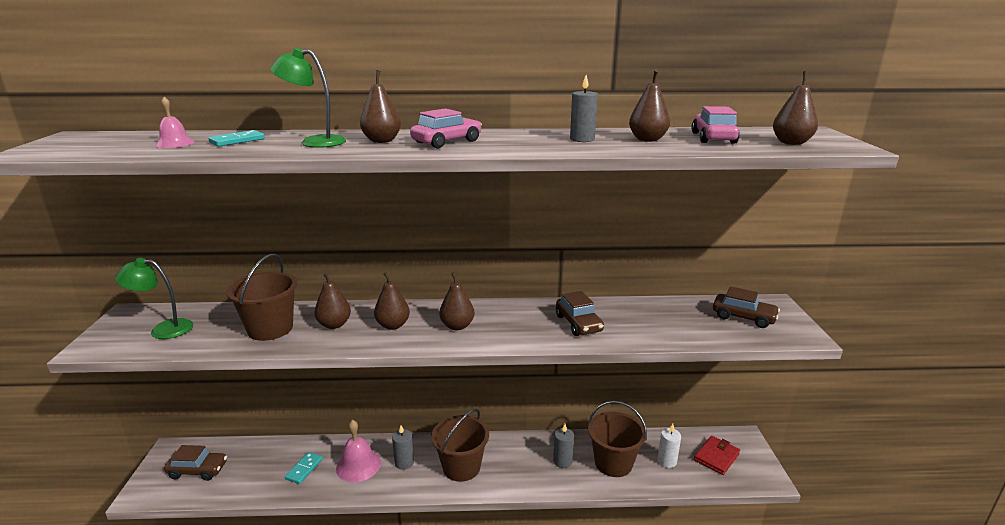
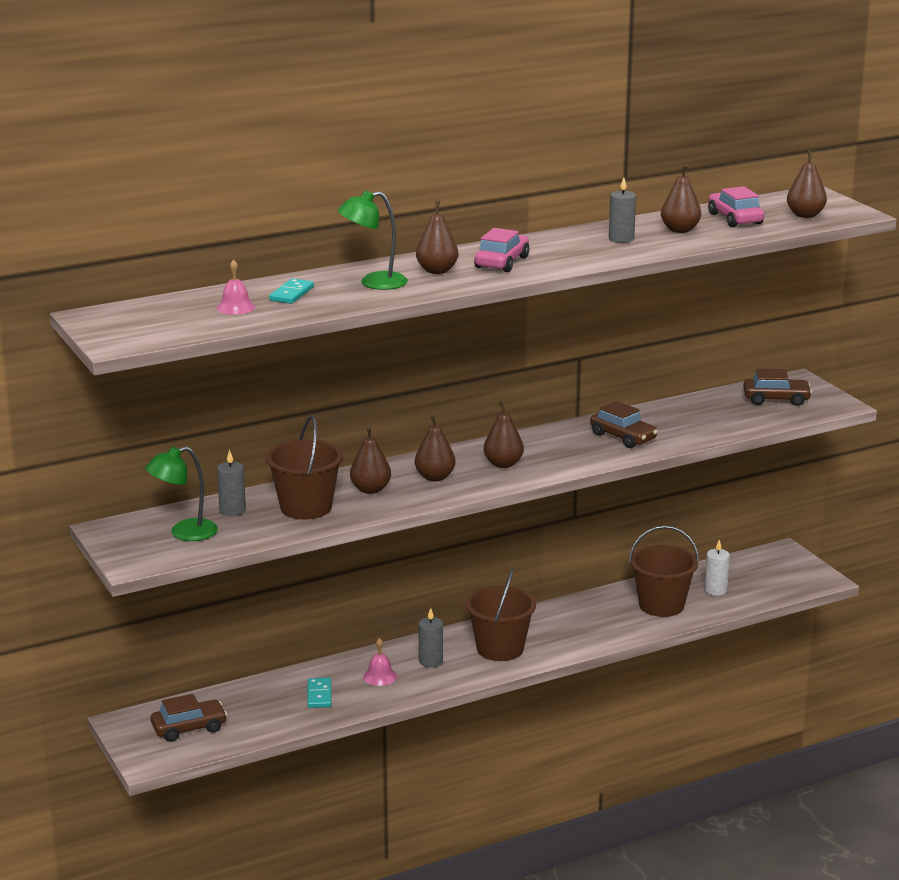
camera: 25 degrees left, 0 degrees up
pink bell [336,420,381,482] -> pink bell [363,638,397,686], size x0.60
grey candle [553,424,574,468] -> grey candle moved to [217,449,246,516]
red wallet [694,436,740,475] -> none

